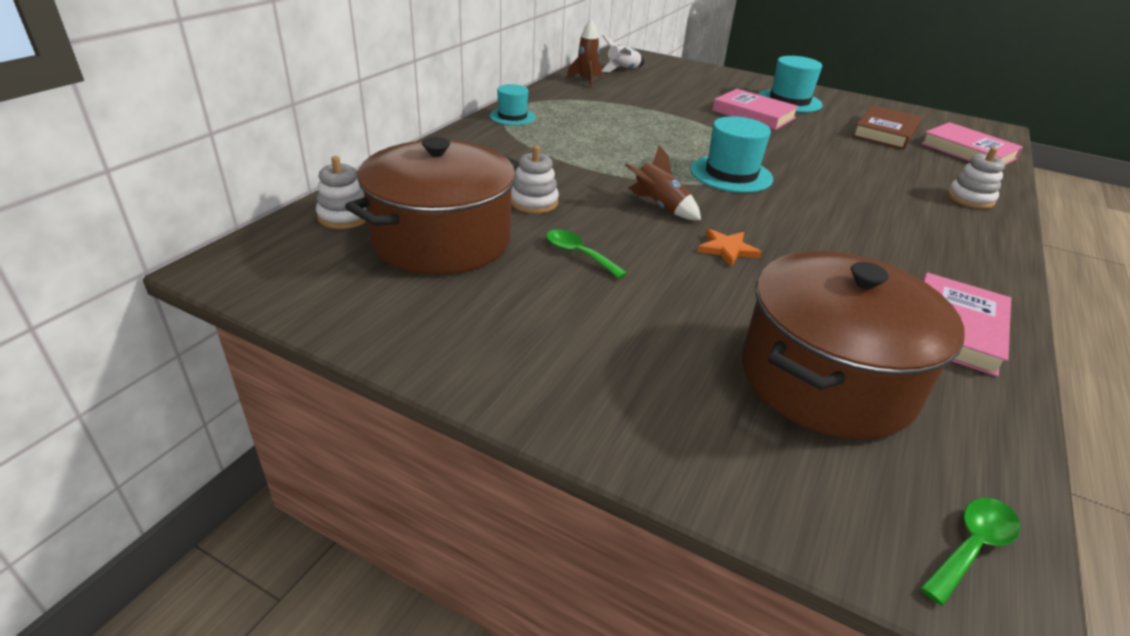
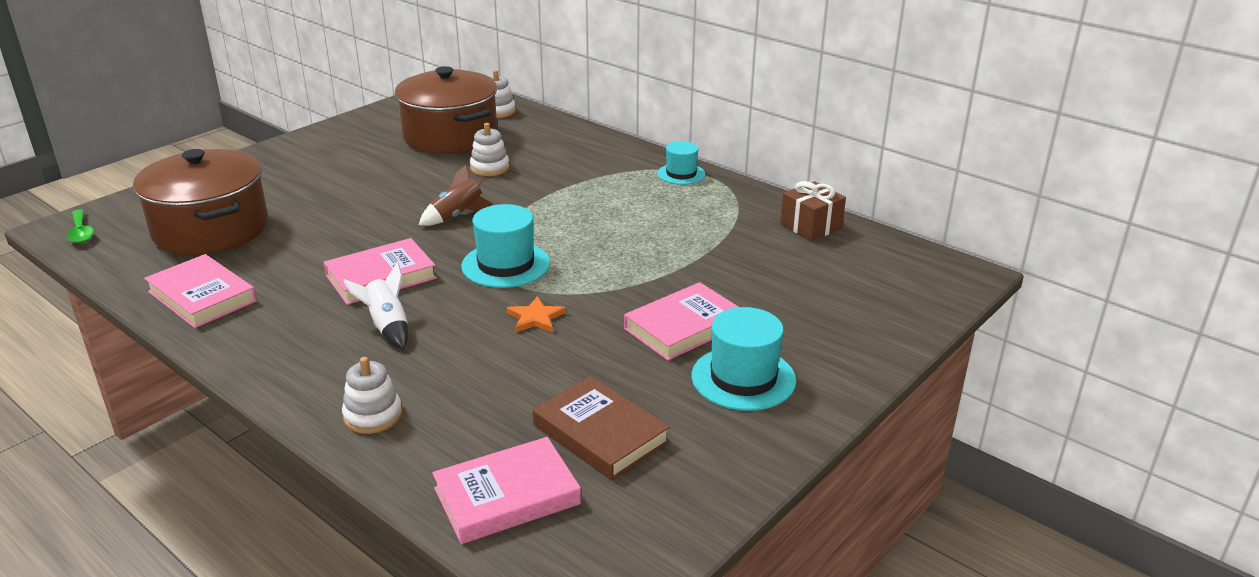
camera: 105 degrees right, 5 degrees down
green spoon [546,229,627,279] -> none
brown rocket [567,19,602,88] -> brown gift [780,181,846,241]
white rocket [602,35,644,72] -> white rocket moved to [343,262,408,349]
orange star [697,229,761,267] -> orange star moved to [506,296,566,333]
none -> pink book [323,238,437,305]

